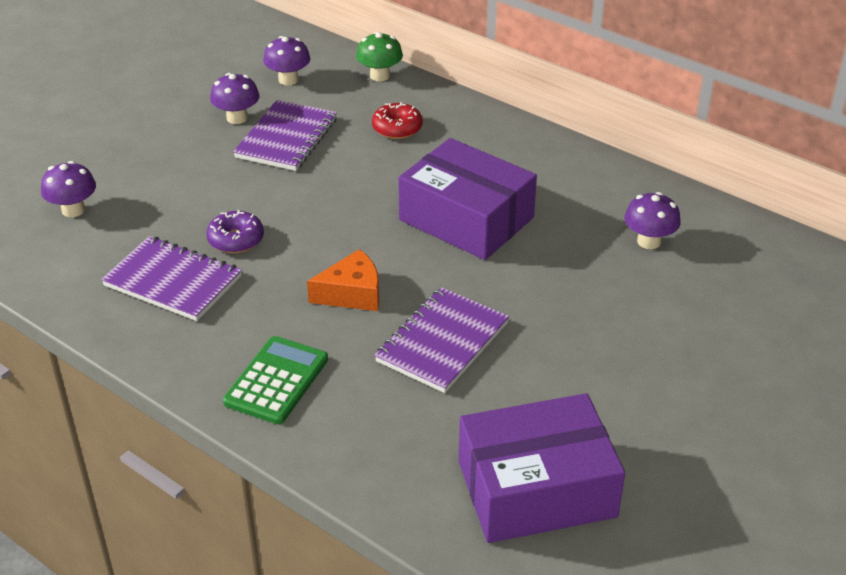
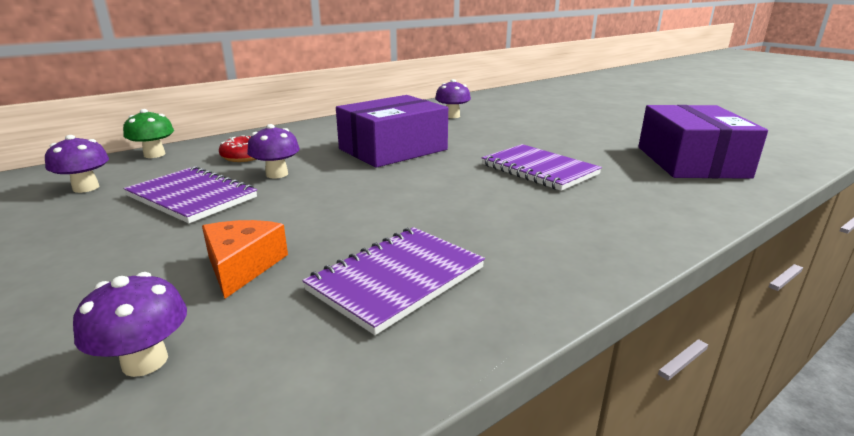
camera: 75 degrees left, 15 degrees down
purple donut [206,210,264,253] -> none
purple mushroom [210,73,259,124] -> purple mushroom moved to [247,124,300,179]
green calculator [223,336,328,424] -> none
orange cheese [307,249,379,311] -> orange cheese moved to [202,220,288,299]

